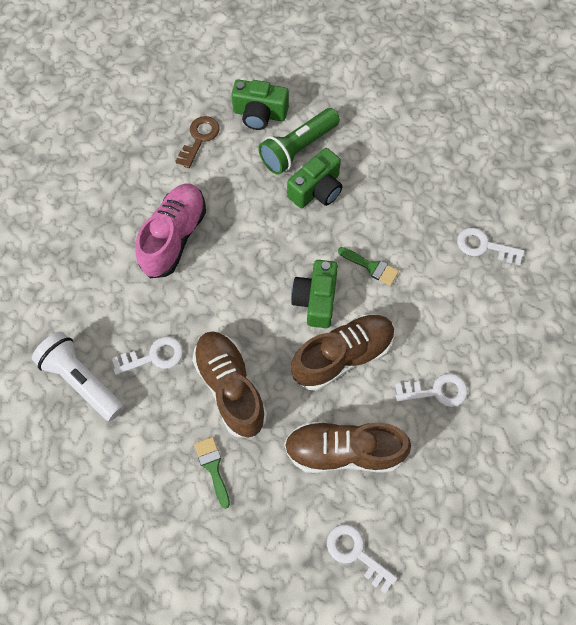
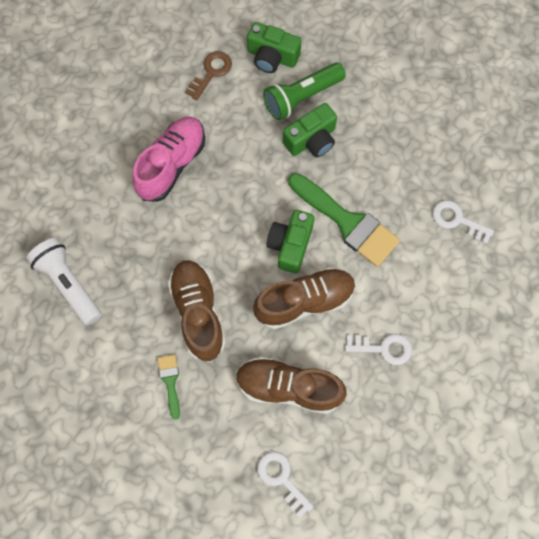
camera: 10 degrees right, 5 degrees up
white key [112,336,183,375] -> none
green brush [338,247,399,286] -> green brush [289,173,400,267], size x2.12

